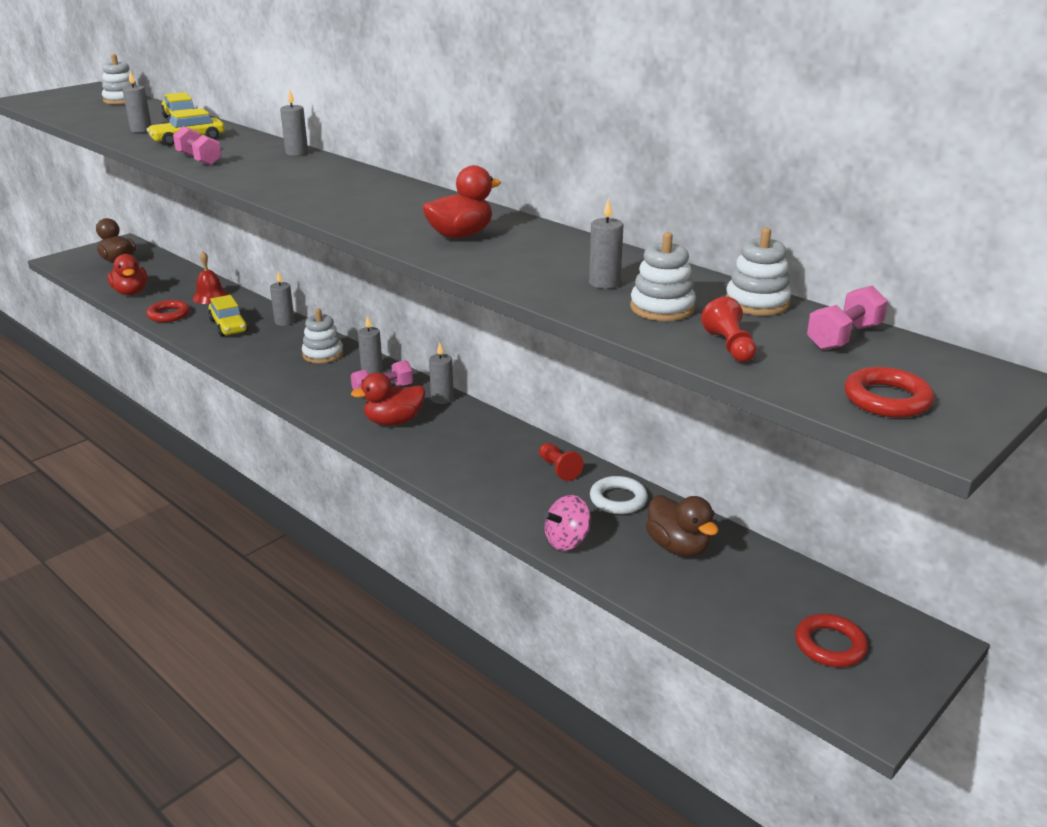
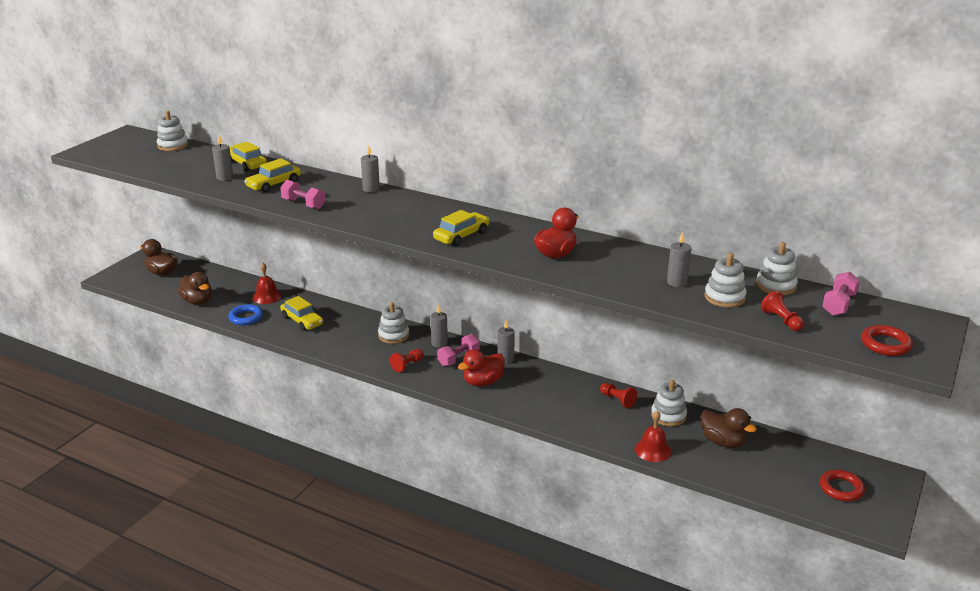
camera: 15 degrees left, 0 degrees up
red duck [107,254,148,295] -> brown duck [178,272,212,305]
red ring [146,300,190,322] -> blue ring [228,304,263,325]
grey candle [270,272,295,326] -> none
pink spinning top [543,495,591,550] -> red bell [635,411,672,462]
white ring [590,476,648,514] -> white stacking toy [651,380,687,426]
none -> red pawn [390,349,424,373]
none -> yellow car [433,210,489,246]

